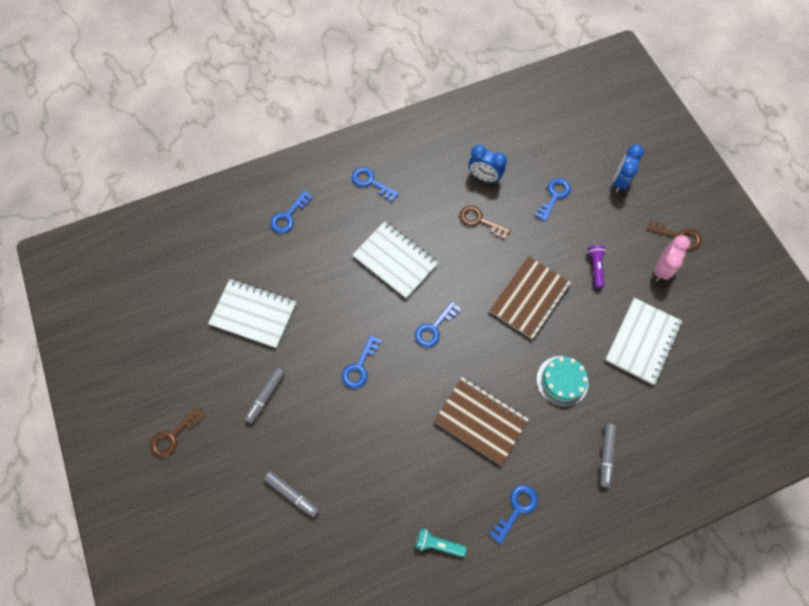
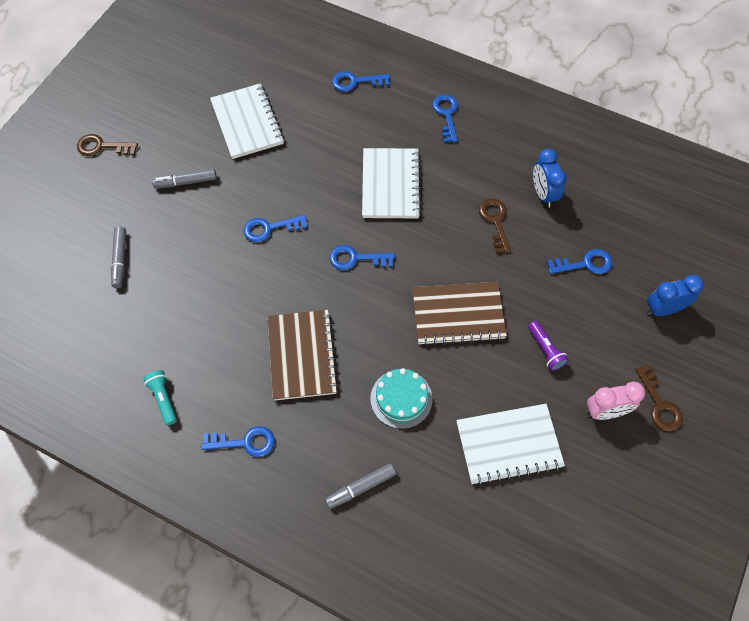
camera: 50 degrees right, 5 degrees down
purple flashlight [587,245,606,289] -> purple flashlight turned 105 degrees clockwise [528,321,569,371]

